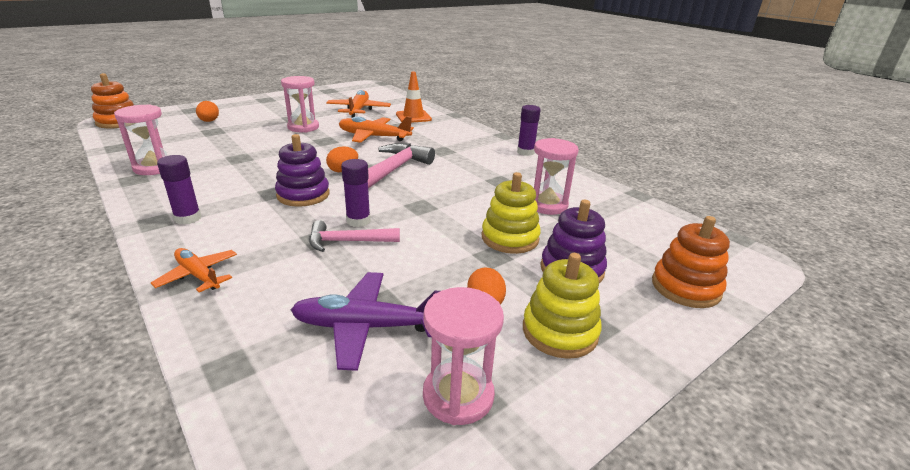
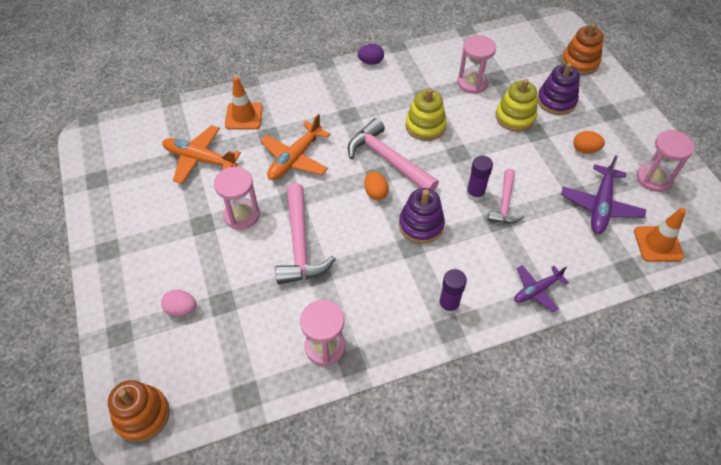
camera: 70 degrees left, 25 degrees up
orange plane [151,248,237,292] -> purple plane [514,265,569,312]
orange egg [196,101,219,122] -> pink egg [161,290,197,316]
purple glue stick [517,105,540,156] -> purple egg [357,44,384,65]
yellow stacking toy [523,253,601,359] -> yellow stacking toy moved to [405,88,446,141]
none -> pink hammer [275,183,336,284]
none -> orange traffic cone [634,208,686,262]

